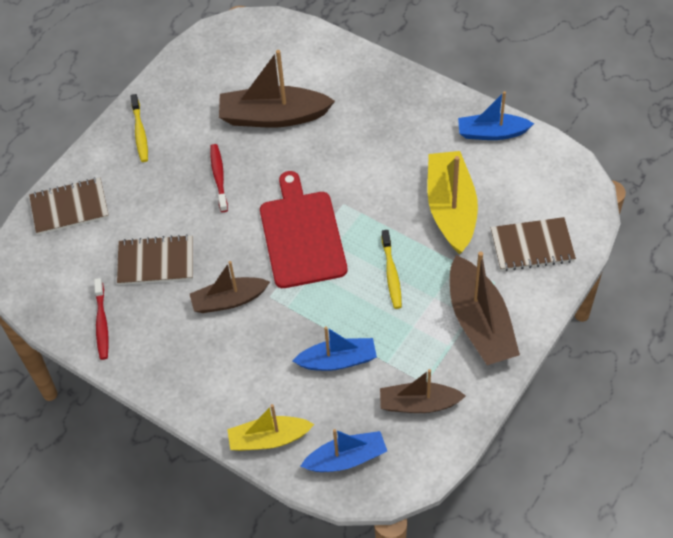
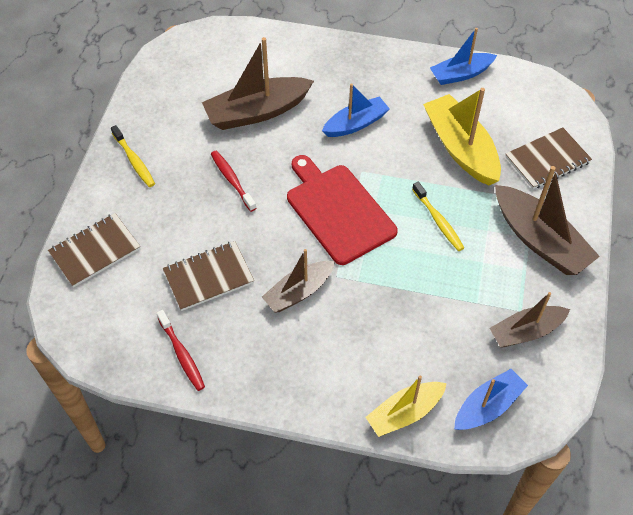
camera: 25 degrees left, 0 degrees up
blue boat [293,326,377,371] -> blue boat moved to [322,83,390,137]

